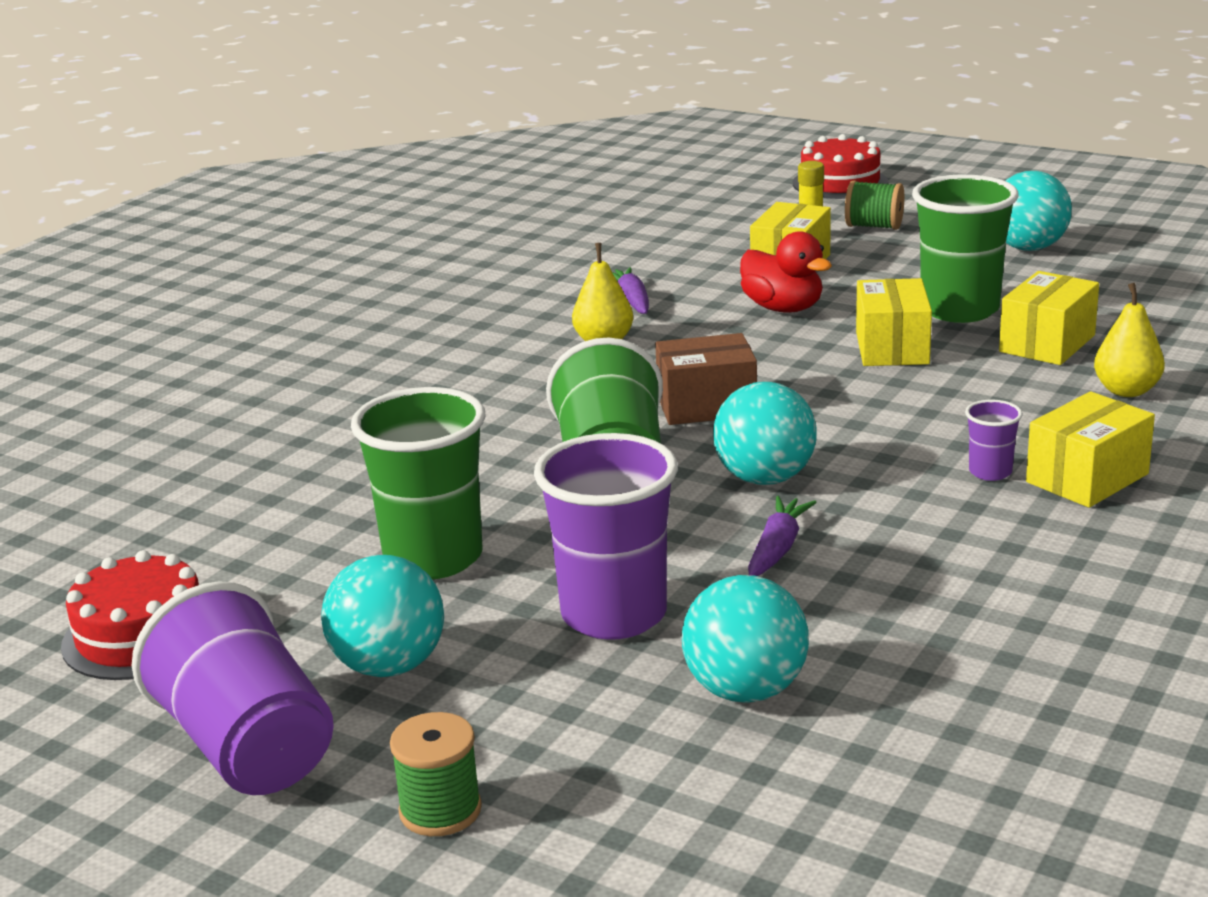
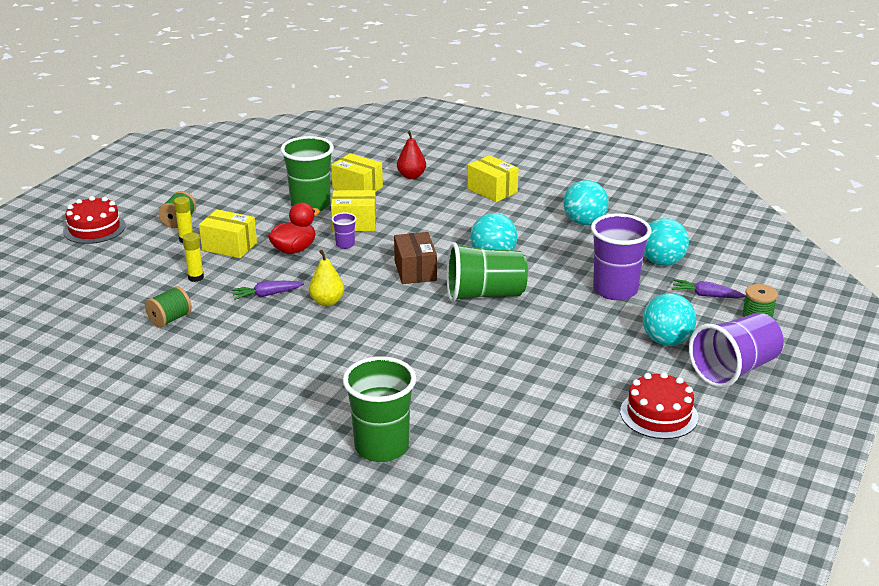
camera: 95 degrees left, 5 degrees up
green cup [351,387,485,579] -> green cup moved to [343,356,416,462]
purple carrot [748,496,817,576] -> purple carrot moved to [672,279,745,298]
purple cup [965,400,1023,481] -> purple cup moved to [332,212,357,249]
turquoise ball [1005,171,1072,251] -> turquoise ball moved to [563,180,609,225]
yellow pear [1094,283,1165,397] -> red pear [397,130,426,179]
none -> green spool [145,286,192,328]
none -> yellow glue stick [183,233,204,282]

